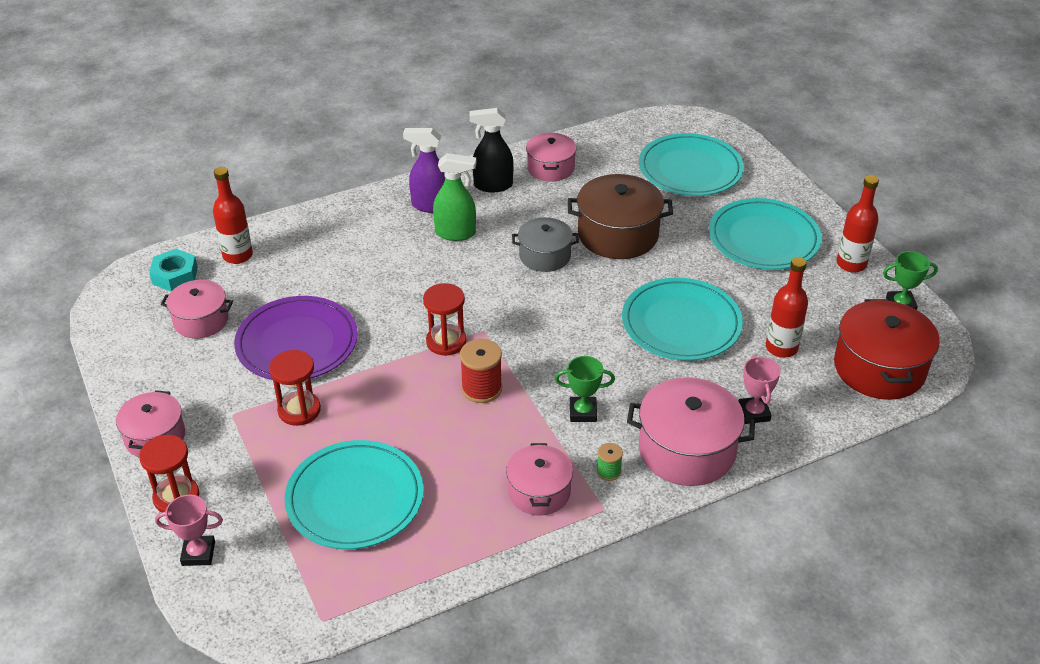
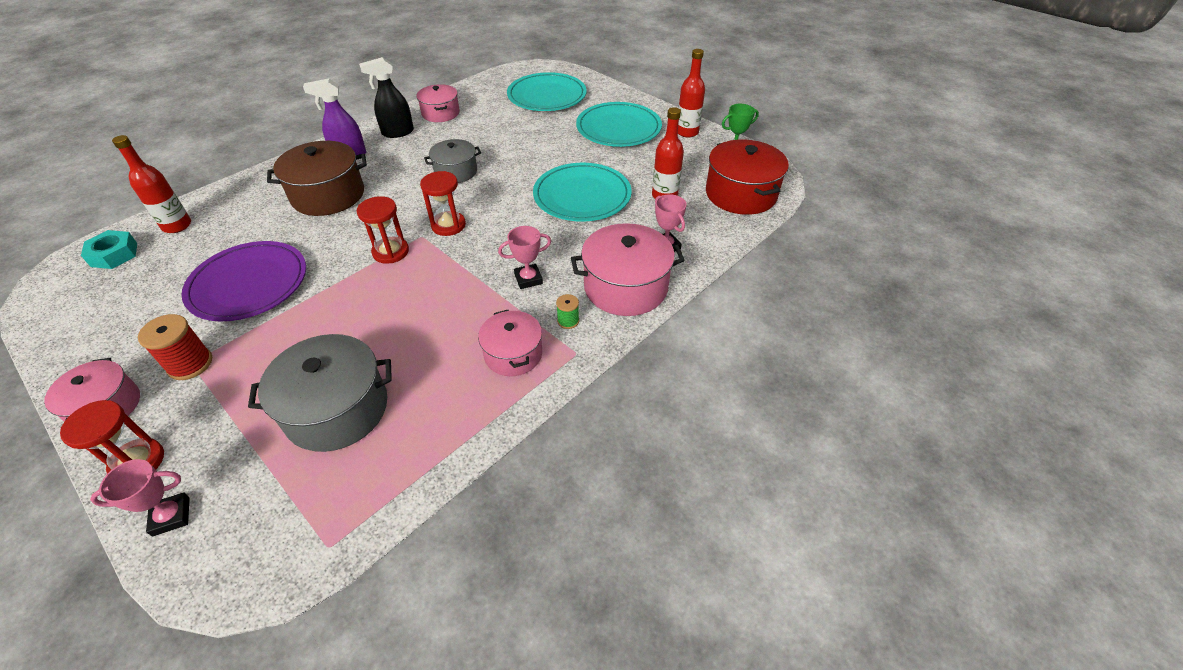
camera: 20 degrees left, 5 degrees up
pink pot [161,280,233,339] -> none
red hourglass [269,350,321,426] -> red hourglass moved to [420,171,466,236]
turquoise plate [285,440,424,549] -> grey pot [248,334,392,452]
green spray bottle [433,153,476,241] -> none
red spool [460,339,502,403] -> red spool moved to [138,314,212,380]
green trophy [555,356,615,422] -> pink trophy [498,226,551,289]
brown pot [568,174,673,259] -> brown pot moved to [267,141,367,216]

